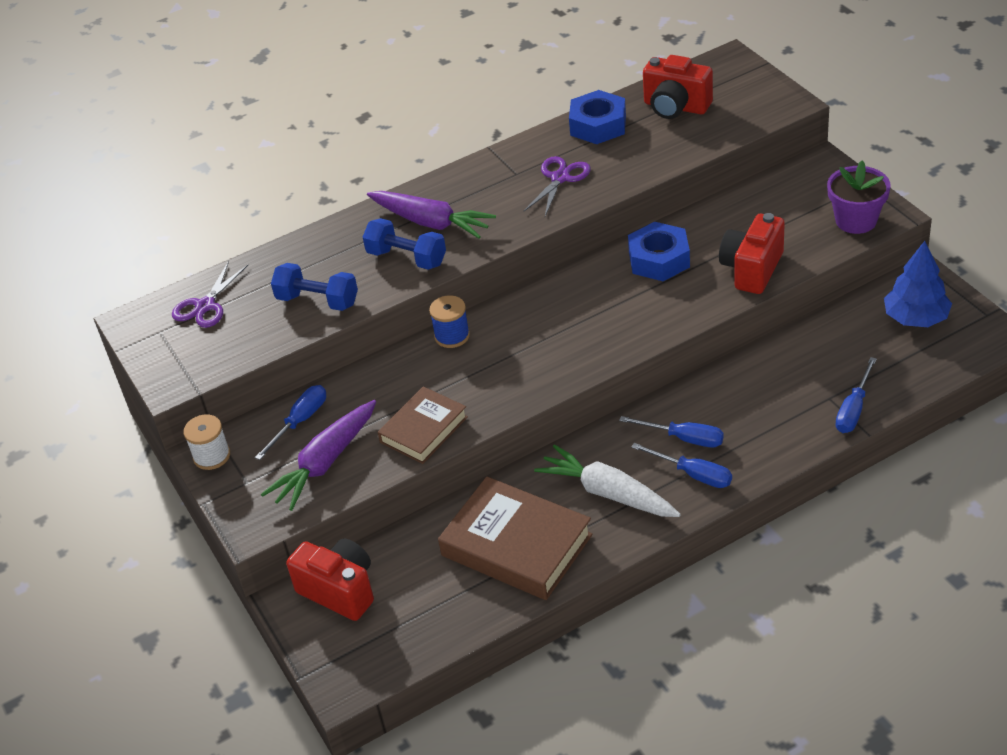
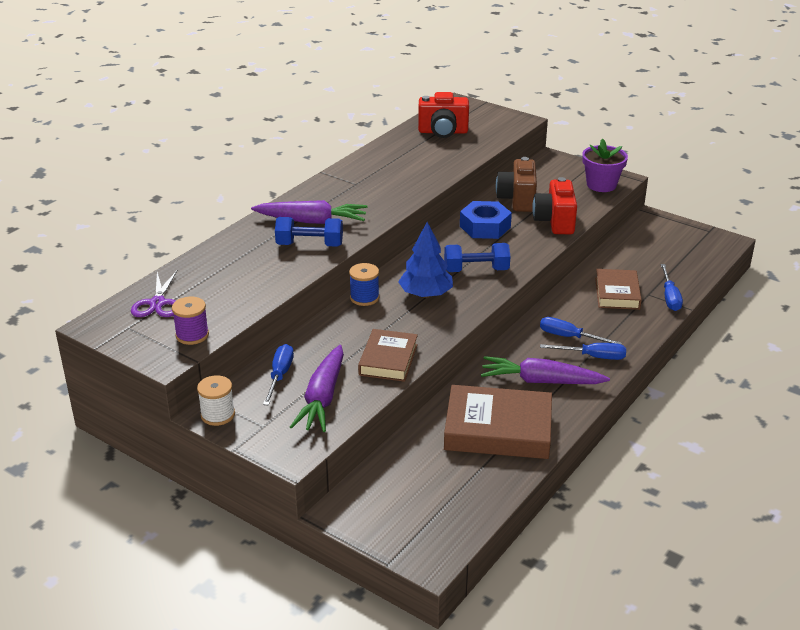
camera: 30 degrees left, 10 degrees down
blue dumbbell [271,263,358,311] -> blue dumbbell moved to [444,243,510,272]
red camera [286,538,374,621] -> none
purple scissors [524,156,591,216] -> none
white carrot [534,444,681,517] -> purple carrot [481,356,610,384]
blue nut [569,90,626,144] -> none
blue screwdriver [619,416,724,448] -> blue screwdriver turned 150 degrees counterclockwise [540,317,622,344]
blue tree [884,241,952,327] -> blue tree moved to [398,222,453,298]
none -> purple spool [172,297,209,345]
none -> brown camera [496,157,537,212]
none -> brown book [595,269,642,310]

